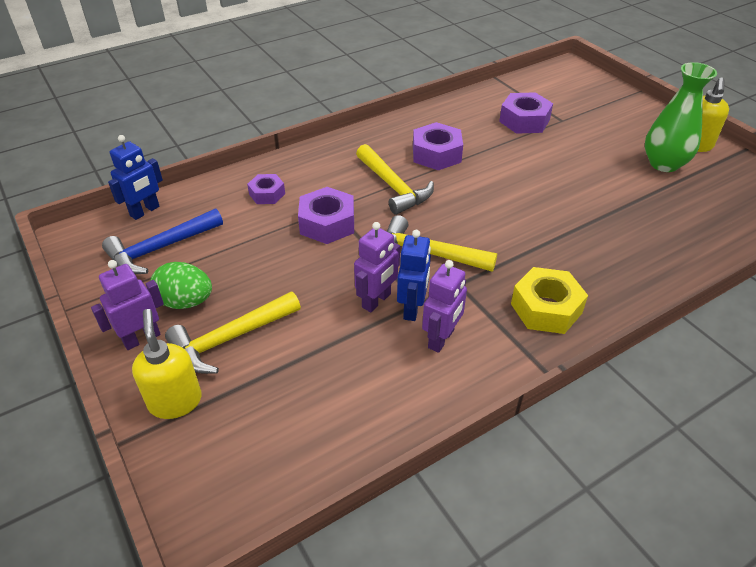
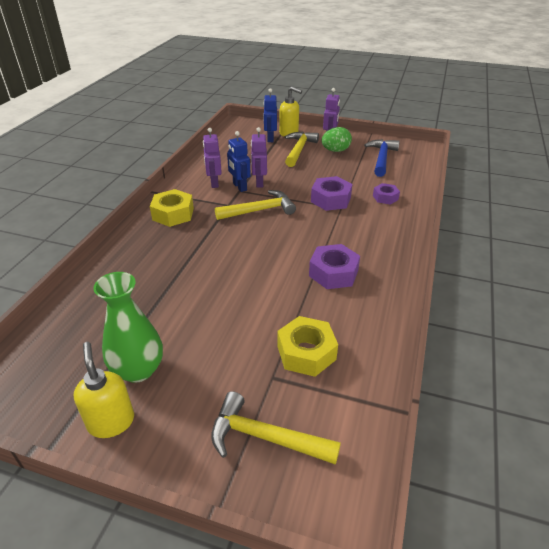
camera: 140 degrees right, 5 degrees down
blue robot [108,135,163,220] -> blue robot moved to [263,88,277,142]
yellow hammer [356,144,434,215] -> yellow hammer moved to [211,391,341,465]
purple nut [499,92,553,134] -> yellow nut [277,316,338,377]

